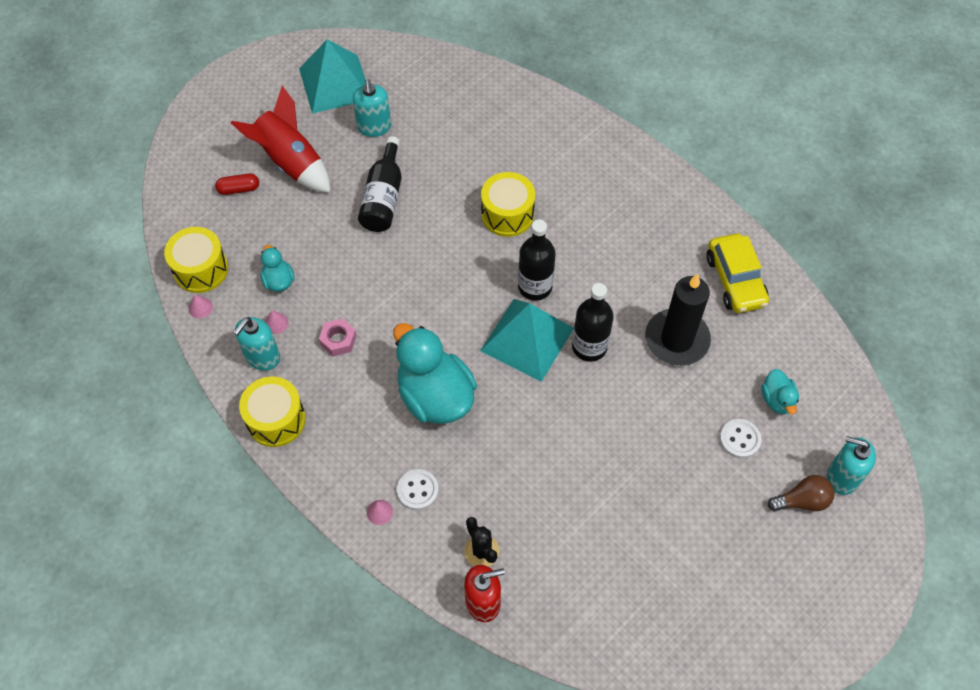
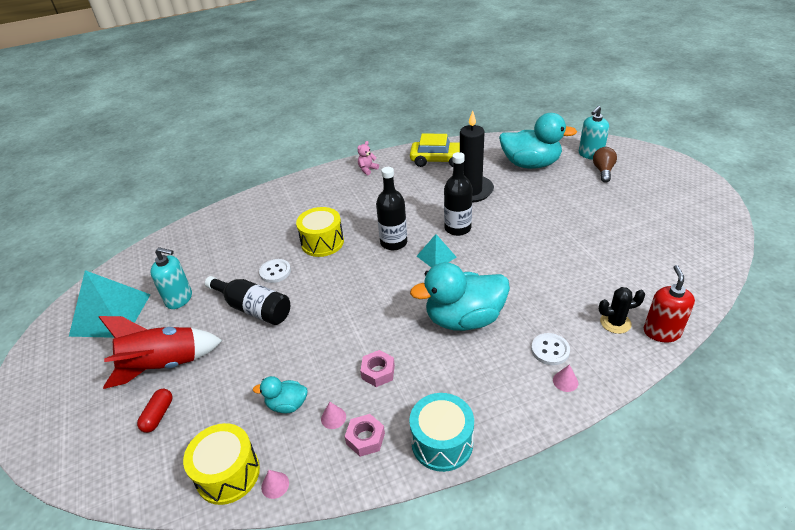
camera: 65 degrees left, 20 degrees down
turquoise soap dispenser [234,317,280,371] -> pink nut [344,414,385,457]
yellow drum [239,376,306,447] -> turquoise drum [409,393,474,472]
turquoise pyramid [480,299,574,382] -> turquoise pyramid [417,234,456,267], size x0.52
white button [720,419,762,458] -> white button moved to [259,259,291,283]
turquoise duck [761,369,799,414] -> turquoise duck [499,113,577,169], size x2.09
none -> pink teddy bear [357,141,379,175]

